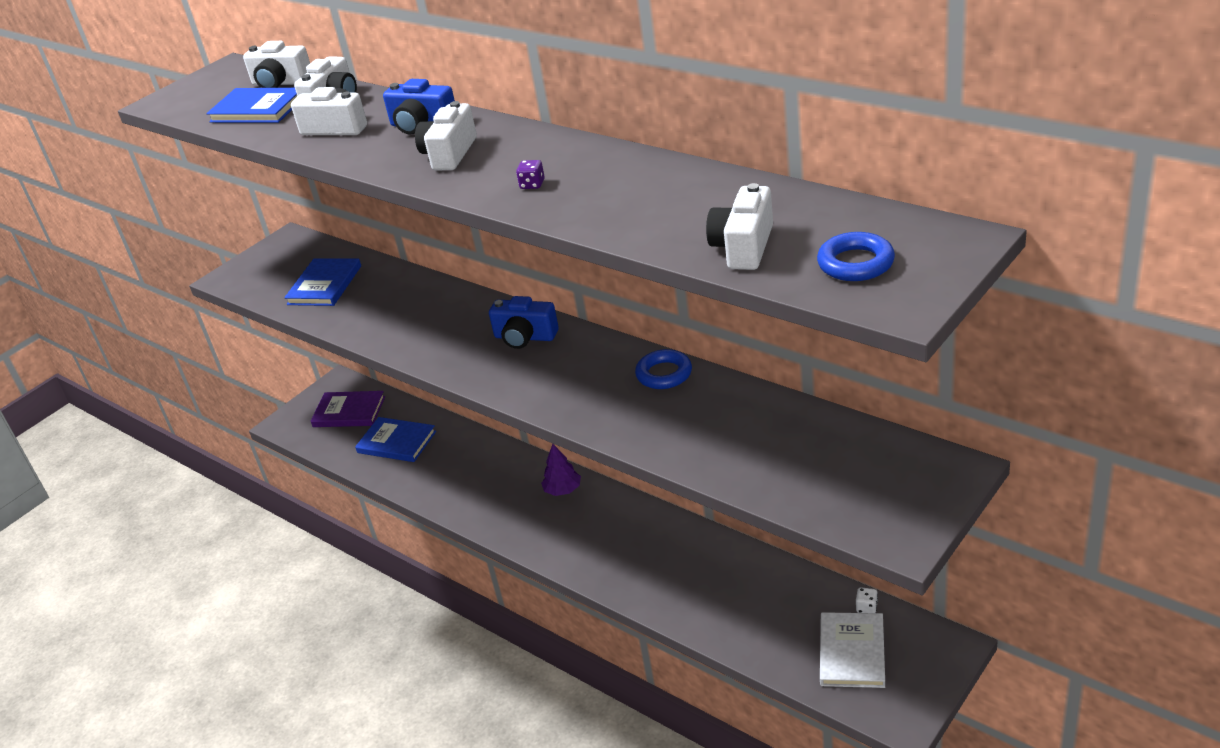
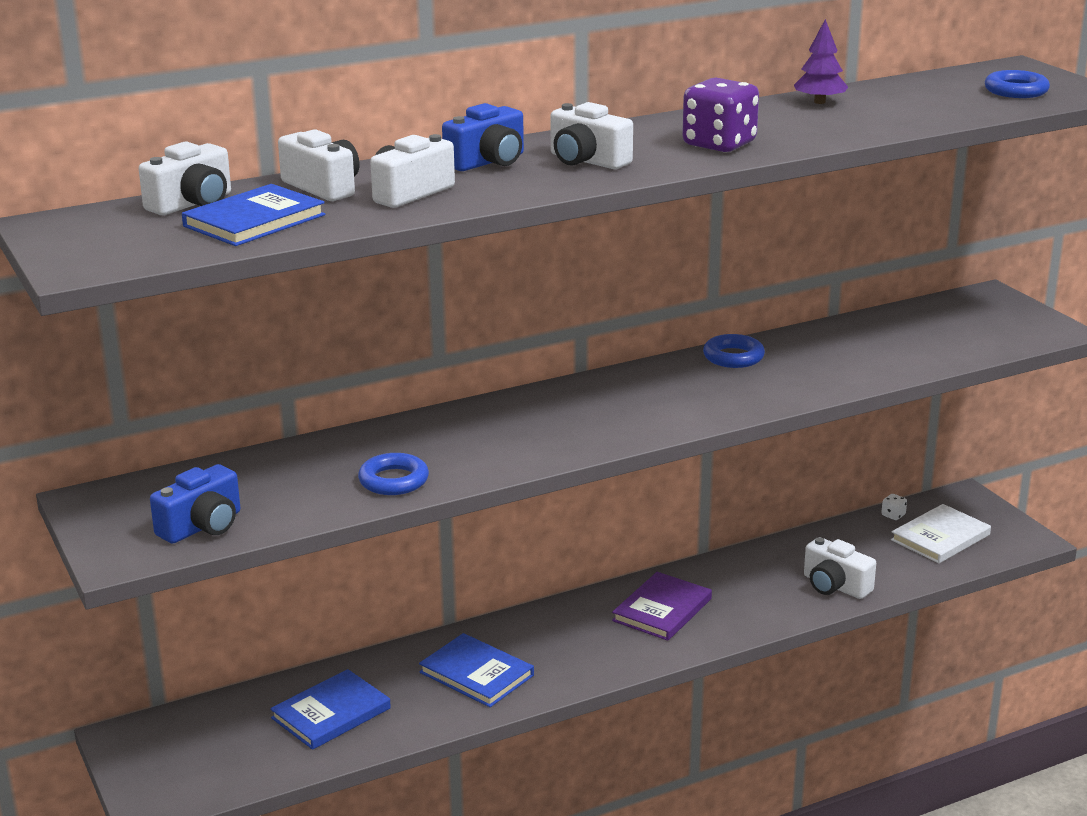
camera: 70 degrees left, 10 degrees down
blue book [284,258,361,306] -> blue book moved to [419,633,534,707]
purple book [311,391,385,427] -> purple book moved to [612,572,712,641]
blue camera [489,296,559,349] -> blue camera moved to [150,464,240,544]
purple dice [516,160,545,189] -> purple dice [682,78,759,152], size x2.42
purple tree [541,444,581,496] -> purple tree moved to [794,19,848,104]
white camera [706,183,773,270] -> white camera moved to [804,537,876,599]
white book [820,612,885,688] -> white book turned 75 degrees counterclockwise [891,504,991,563]
none -> blue ring [358,453,429,495]

